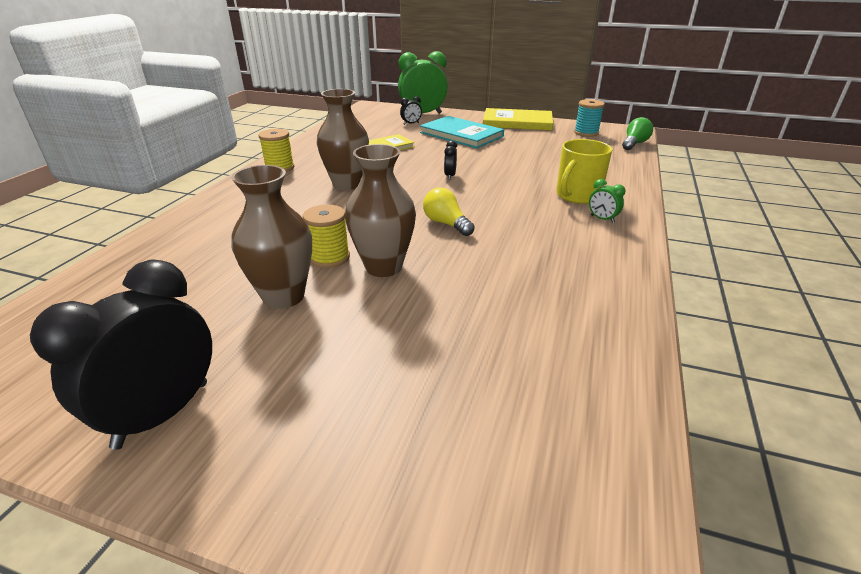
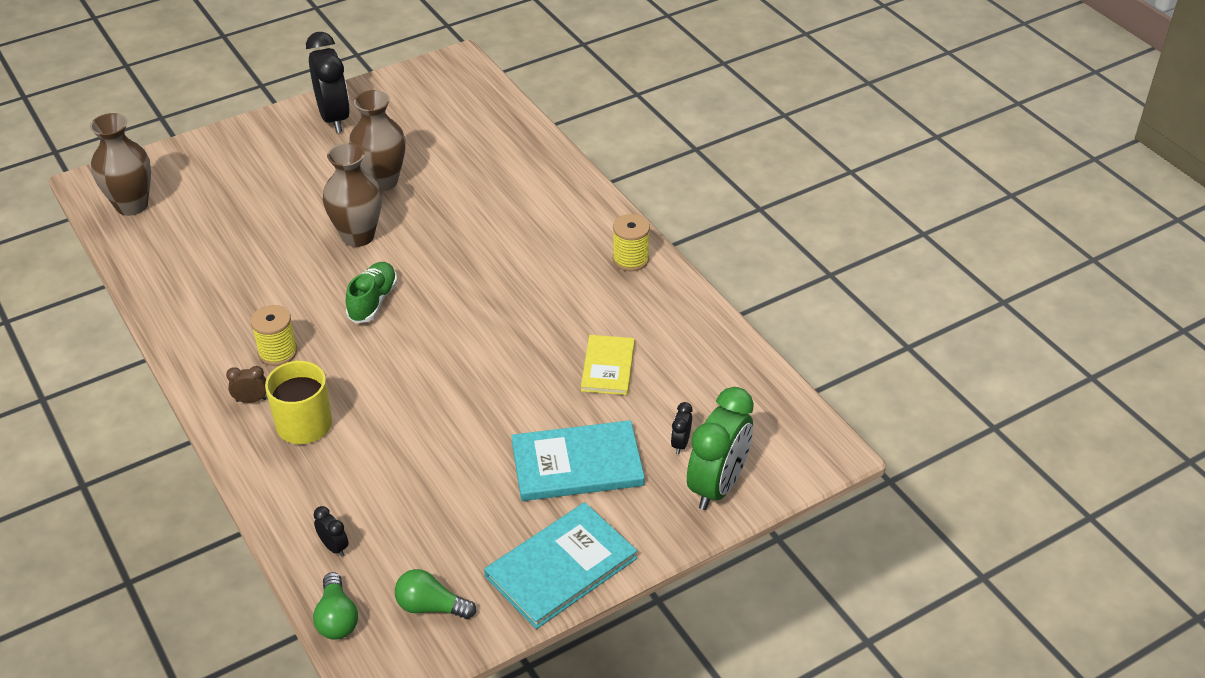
camera: 130 degrees right, 10 degrees up
yellow spool [303,205,350,268] -> yellow spool moved to [251,305,297,366]
brown vase [317,89,369,190] -> brown vase moved to [90,113,151,216]
yellow light bulb [423,187,475,236] -> green shoe [346,262,398,323]
black clock [444,140,457,180] -> black clock moved to [314,506,349,557]
yellow book [483,108,553,130] -> turquoise book [484,502,637,629]
turquoise spool [574,99,605,137] -> green light bulb [395,569,476,619]
green clock [589,179,626,223] -> brown clock [226,366,266,403]

